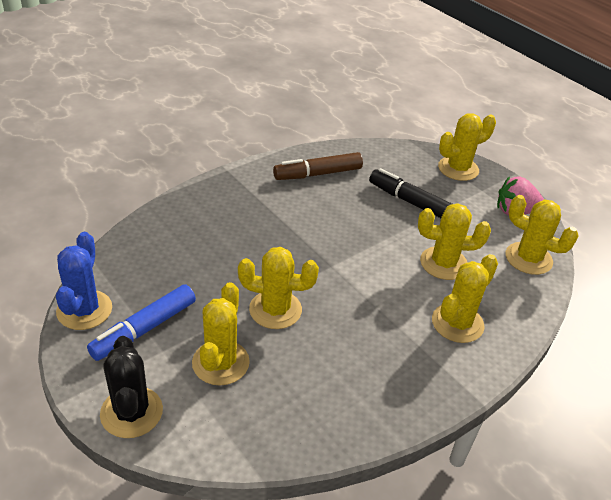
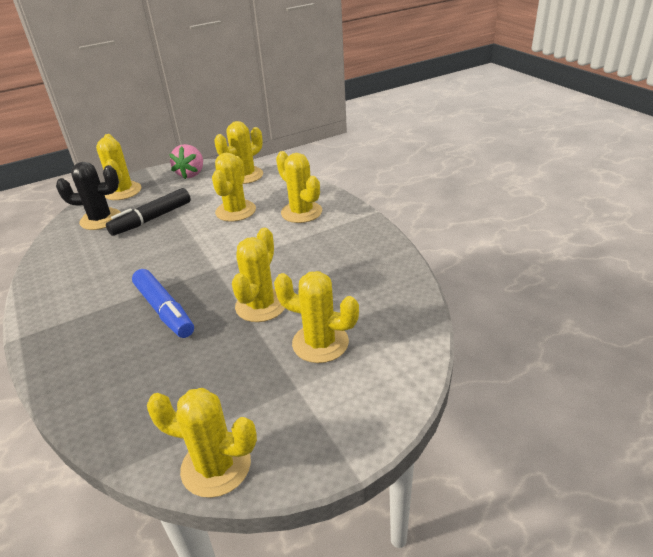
camera: 75 degrees left, 5 degrees down
blue cactus [56,232,112,330] -> yellow cactus [147,388,257,498]
blue marker [87,284,196,361] -> blue marker moved to [132,269,194,338]
black cactus [100,336,163,438] -> black cactus moved to [56,162,121,230]
brown marker [273,152,363,180] -> none

